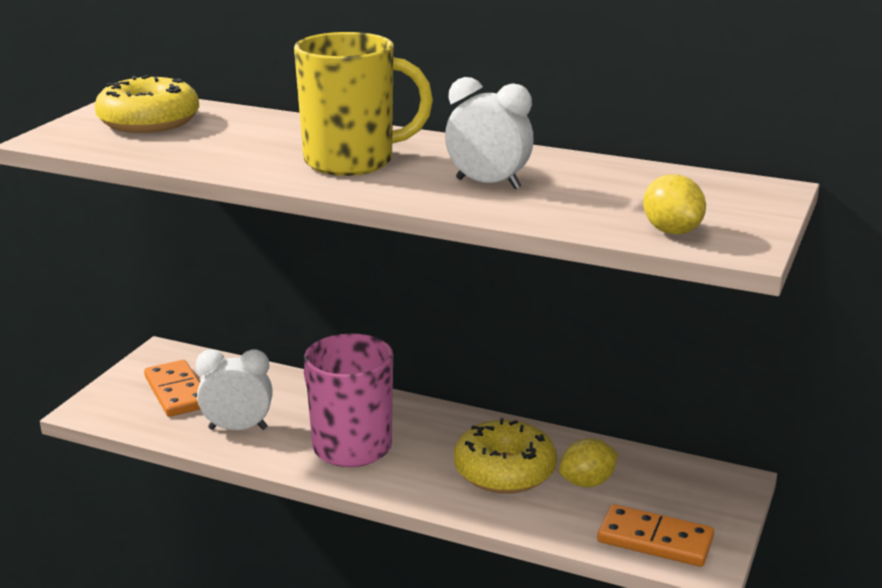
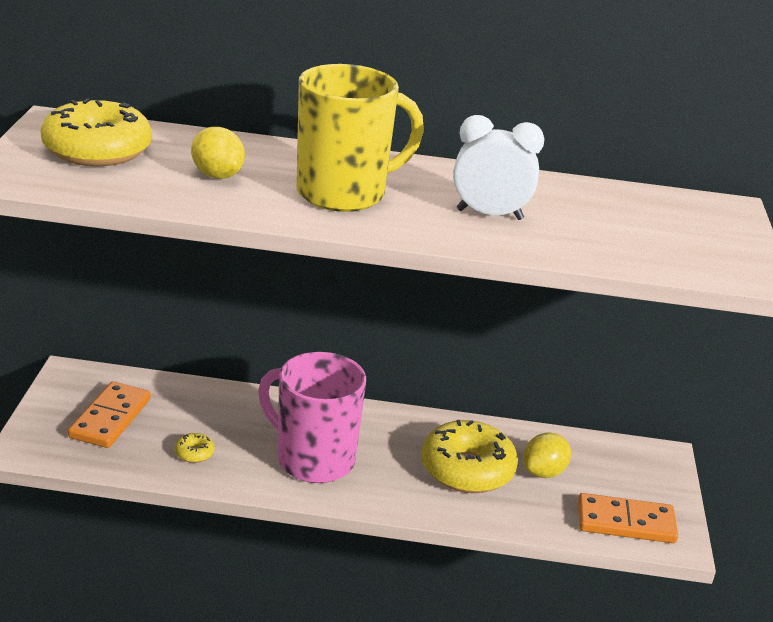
camera: 20 degrees left, 5 degrees up
orange domino [144,360,200,417] -> orange domino turned 60 degrees clockwise [68,381,151,448]
white clock [196,349,273,430] -> yellow donut [175,433,215,463]
yellow lemon [643,174,706,234] -> yellow lemon moved to [191,127,245,179]

